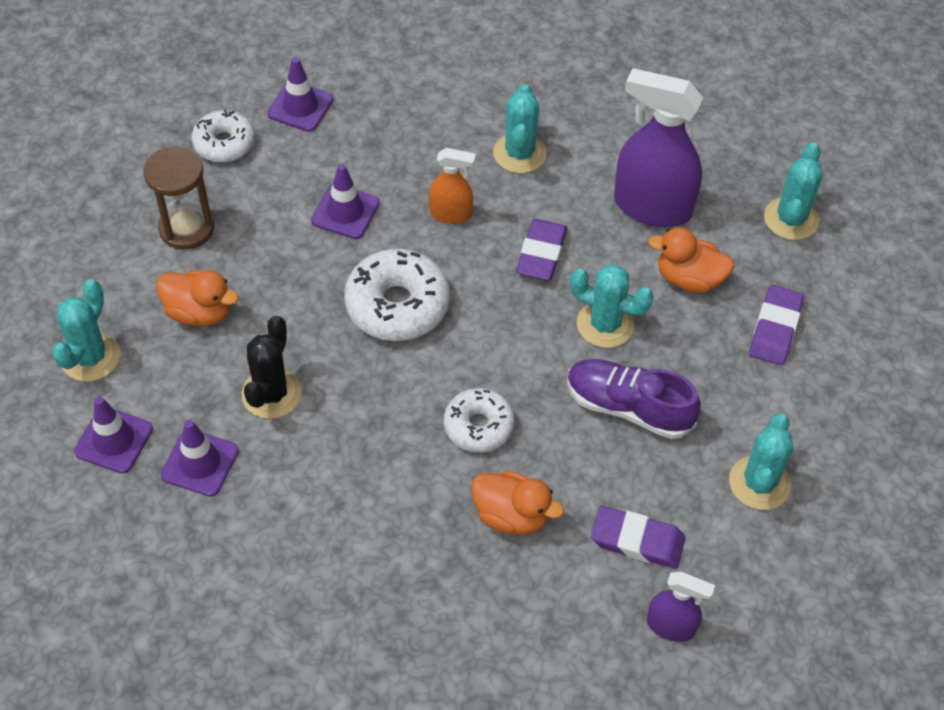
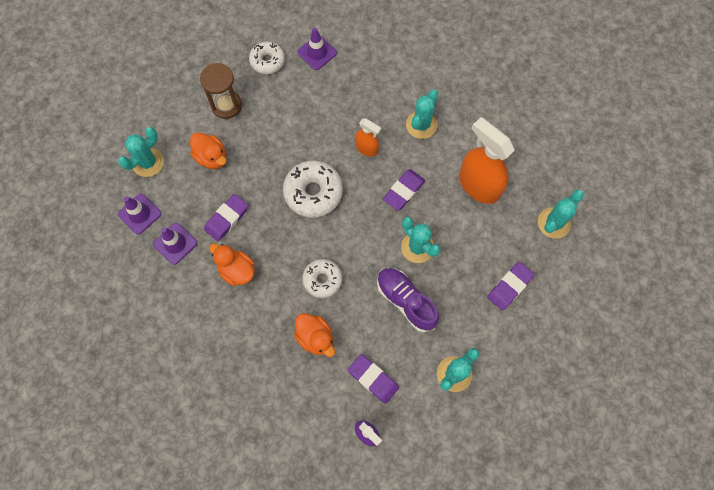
camera: 25 degrees right, 15 degrees up
black cactus [242,316,302,419] -> purple eraser [204,194,248,241]
purple traffic cone [311,164,380,239] -> none
purple spray bottle [614,68,703,227] -> orange spray bottle [459,117,515,204]
orange duck [648,227,735,293] -> orange duck moved to [209,244,255,286]

